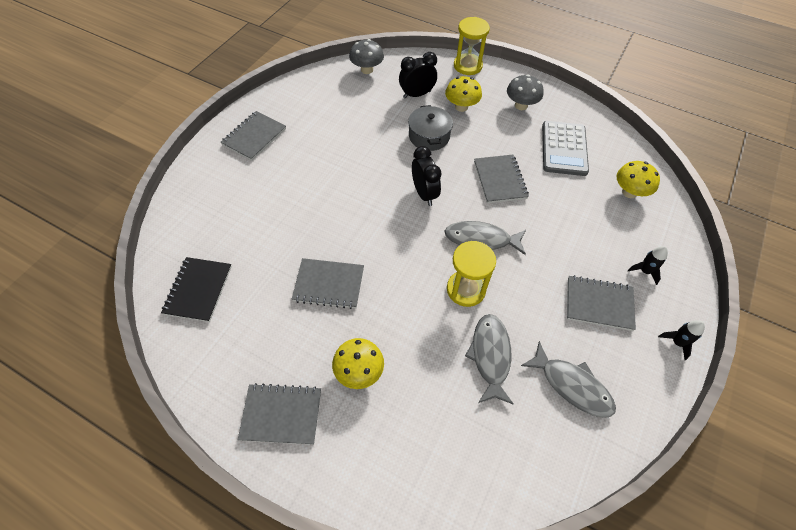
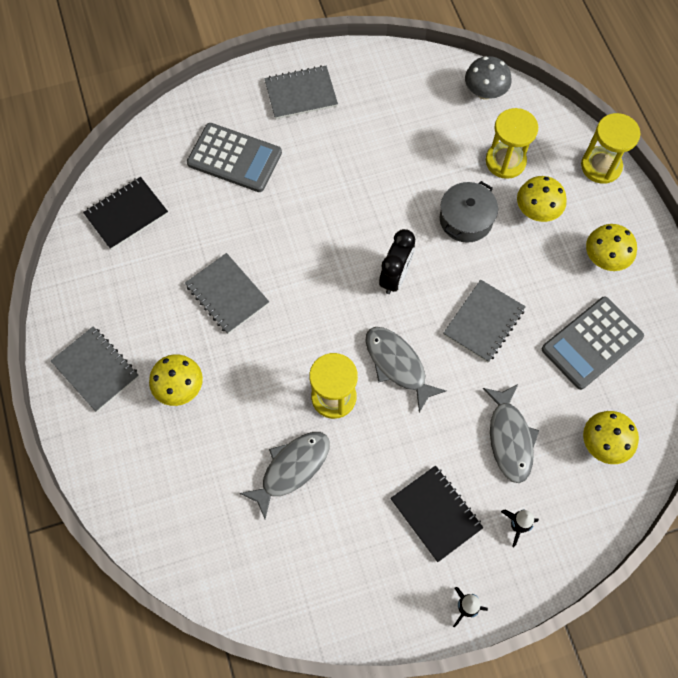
camera: 45 degrees right, 10 degrees up
black clock [399,52,437,98] -> yellow hourglass [486,108,538,179]
grey mushroom [507,74,544,110] -> yellow mushroom [586,224,637,271]
grey fish [521,341,616,418] -> grey fish moved to [483,384,539,483]
grey notebook [567,275,636,331] -> black notebook [390,465,484,562]
none -> grey calculator [187,123,282,192]

